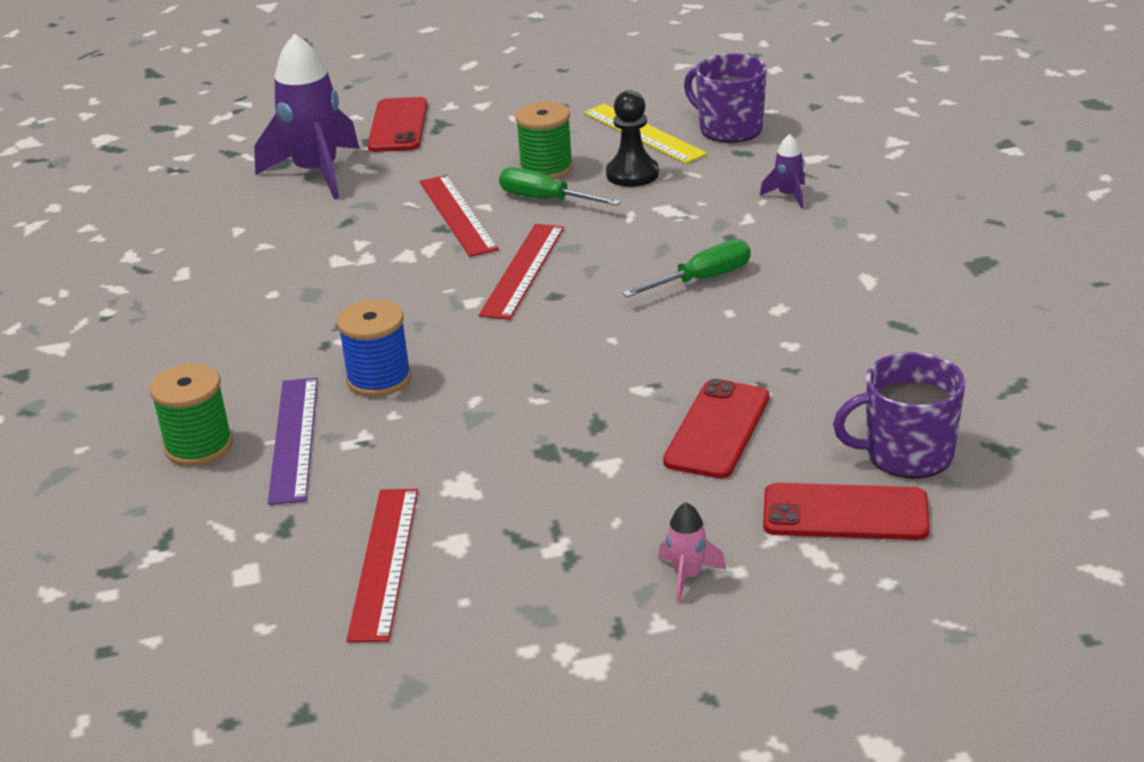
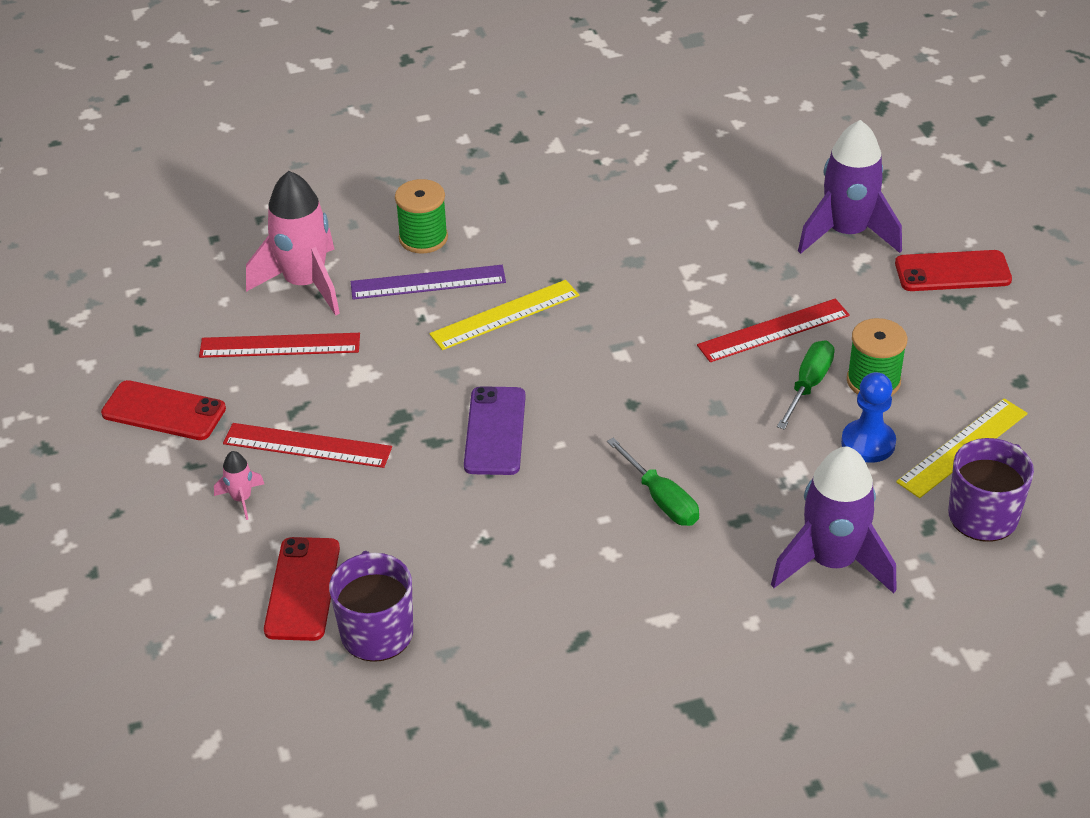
camera: 85 degrees right, 10 degrees up
blue spool [337,299,411,397] -> yellow ruler [429,280,579,350]
red ruler [479,224,564,320] -> red ruler moved to [223,423,392,468]
black pawn [606,90,659,187] -> blue pawn [841,372,896,463]
red phone [663,379,770,478] -> red phone moved to [101,380,226,440]
purple rocket [760,134,805,209] -> purple rocket [771,446,897,594], size x2.30
none -> pink rocket [246,171,340,316]
none -> purple phone [464,386,526,475]

